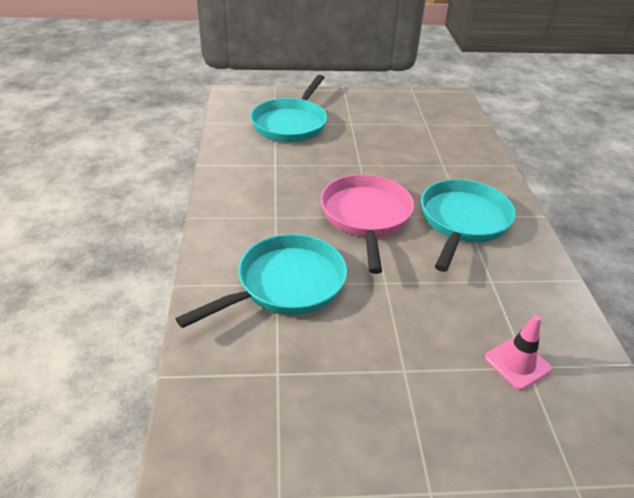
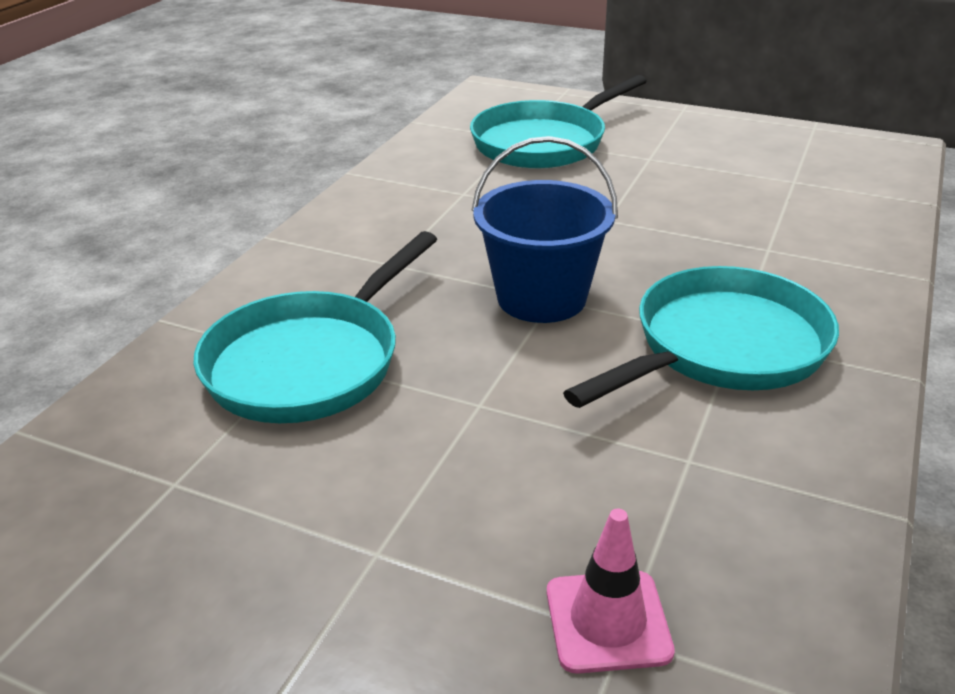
camera: 30 degrees right, 5 degrees down
turquoise pan [175,234,347,328] -> turquoise pan turned 135 degrees clockwise [193,231,437,423]
pink pan [320,174,414,274] -> blue bucket [472,136,618,323]

